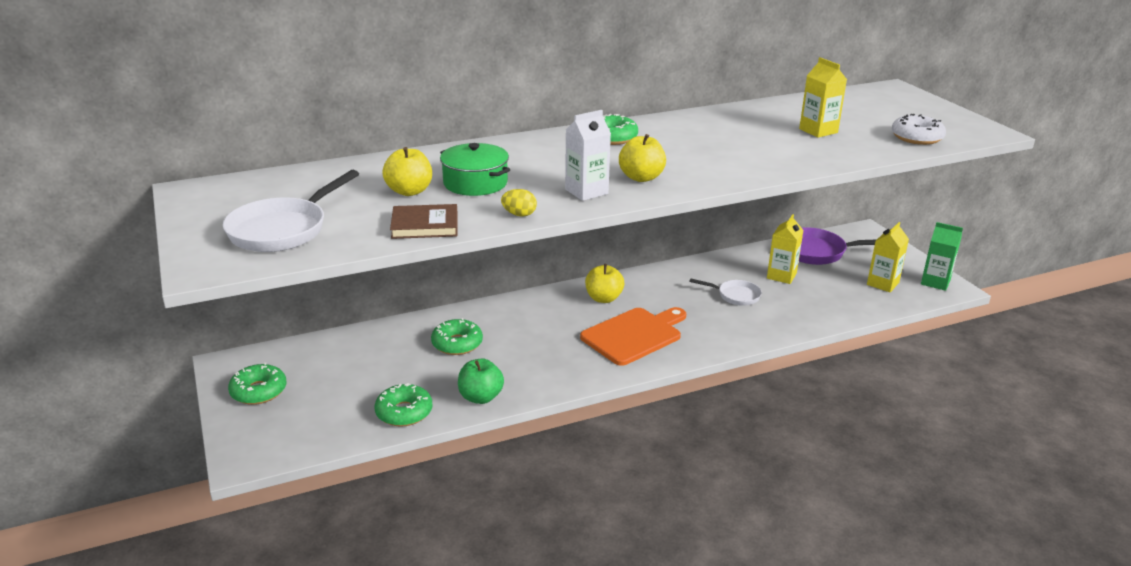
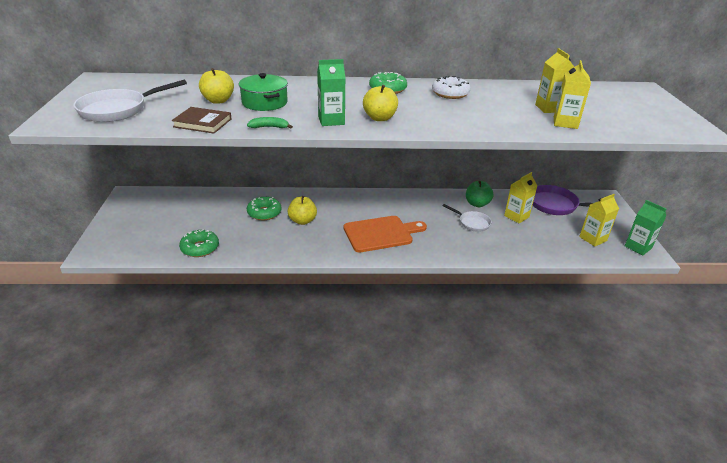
camera: 20 degrees right, 5 degrees up
green donut [228,363,286,405] -> none
green apple [458,358,504,404] -> green apple moved to [466,181,493,207]
yellow egg [501,189,537,216] -> green banana [247,117,293,128]
white carton [565,110,611,201] -> green carton [317,59,345,126]
yellow apple [585,264,624,303] -> yellow apple moved to [288,196,317,225]
white donut [892,114,946,145] -> white donut moved to [432,76,471,99]
none -> yellow carton [554,60,591,129]

